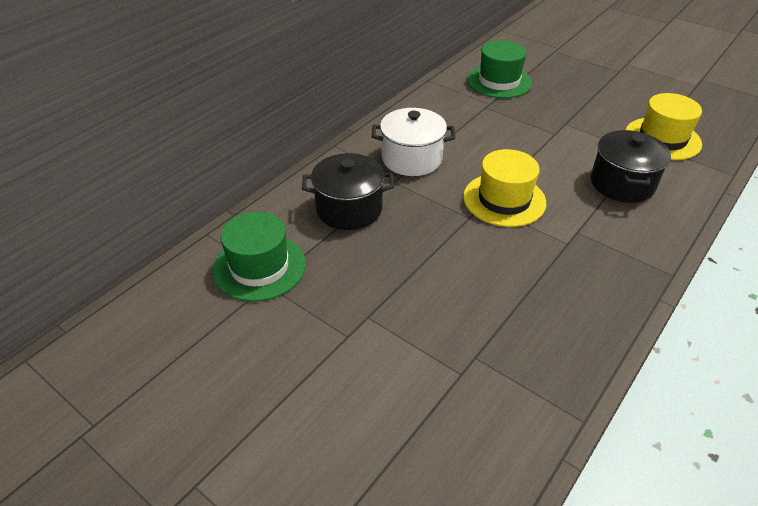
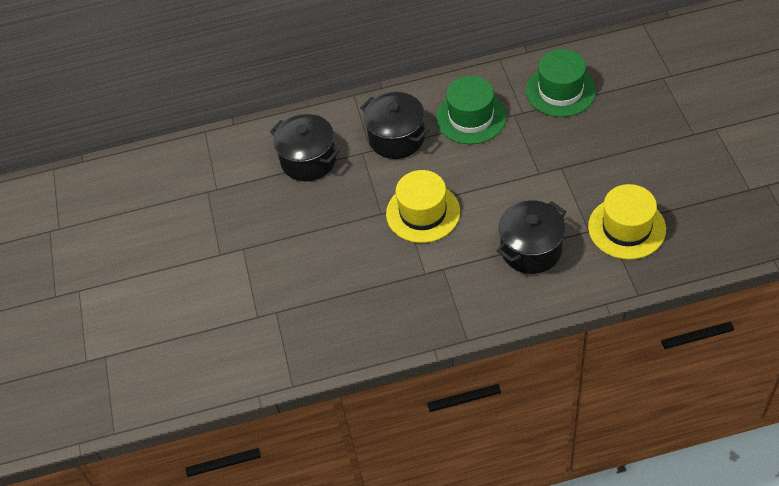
camera: 45 degrees right, 10 degrees up
green hat [213,212,306,302] -> green hat moved to [436,76,506,144]
white pot [372,108,455,176] -> black pot [360,92,429,159]

